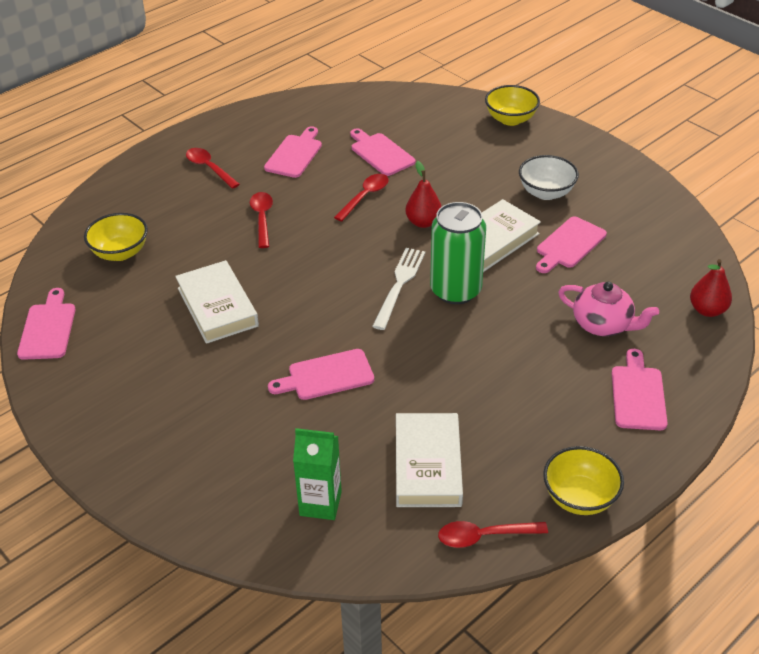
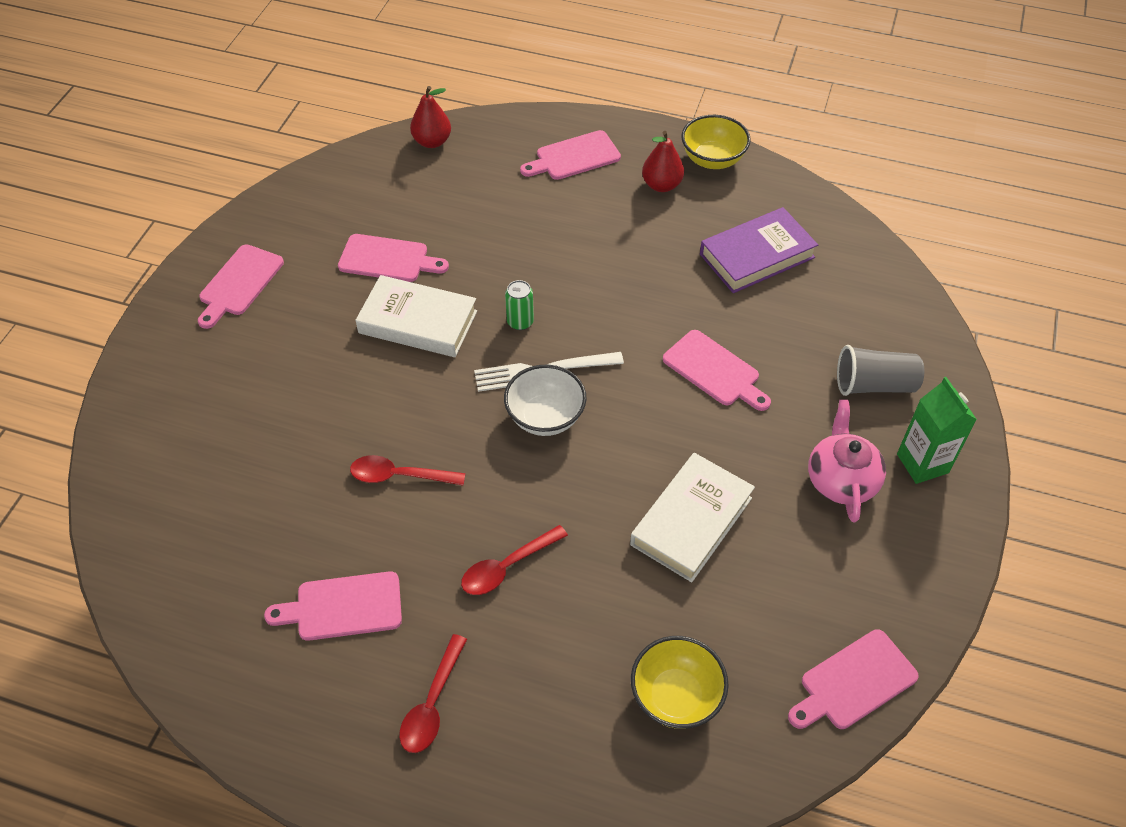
camera: 120 degrees left, 10 degrees up
green carton [293,428,342,520] -> green carton moved to [897,377,977,484]
pink cutting board [350,128,415,176] -> pink cutting board moved to [198,244,284,329]
white book [396,413,463,507] -> purple book [700,207,818,293]
red pear [405,161,442,228] -> red pear moved to [642,131,684,192]
green can [430,202,486,304] -> green can [505,280,534,330], size x0.45
red spoon [438,521,548,548] -> none
yellow bowl [485,85,540,126] -> none
white bowl [519,155,579,200] -> white bowl moved to [504,365,587,436]
pink teapot [558,282,659,336] -> pink teapot moved to [808,400,886,522]
none -> grey cup [837,345,924,396]

